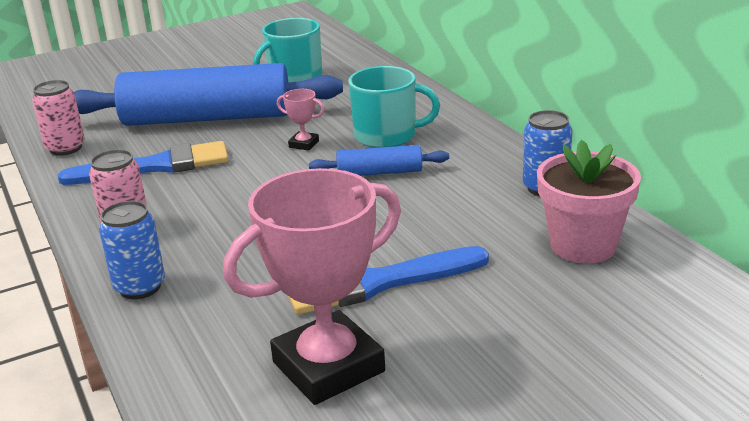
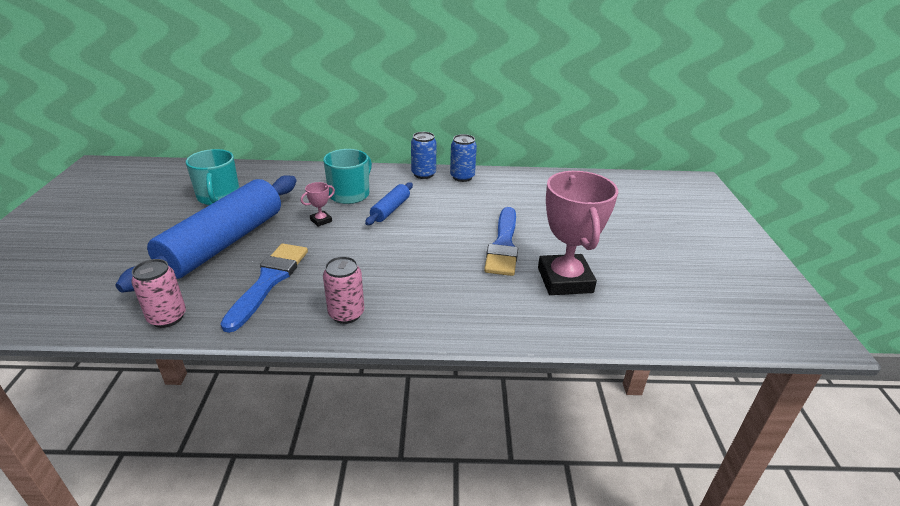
camera: 65 degrees left, 5 degrees up
blue can [99,201,165,299] -> blue can moved to [411,132,436,179]
pink flower pot [537,140,641,264] -> none

